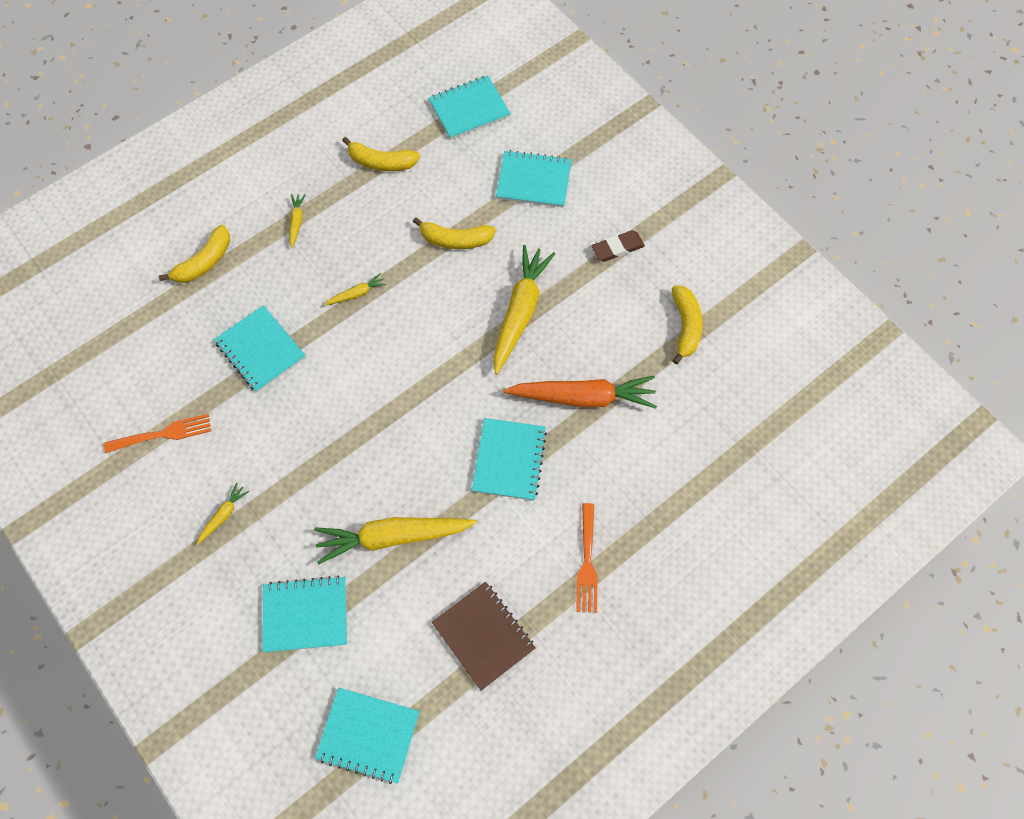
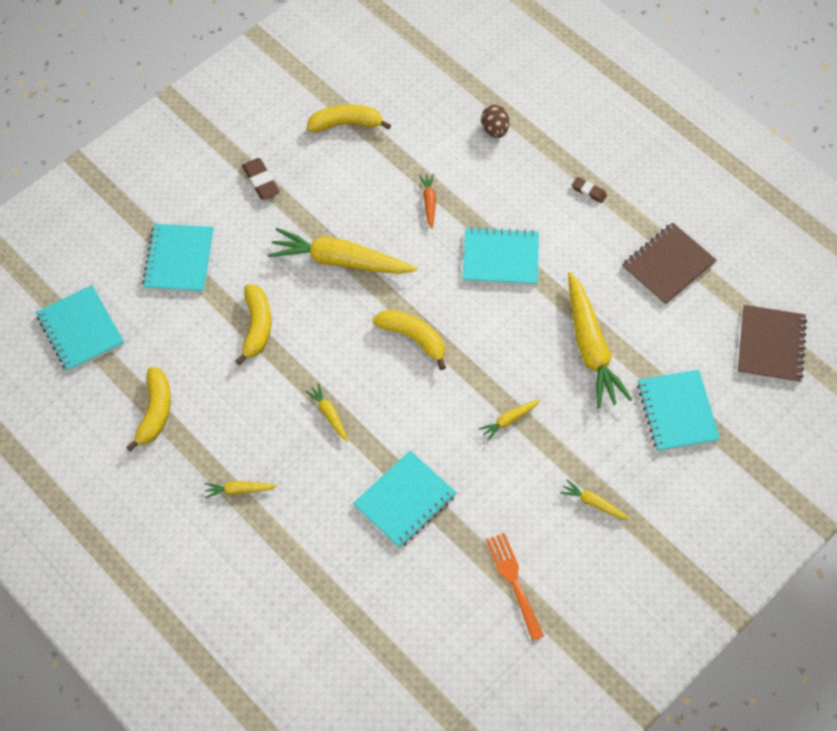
camera: 95 degrees left, 5 degrees down
yellow banana [159,225,230,283] -> yellow banana moved to [373,310,446,370]
turquoise notebook [315,688,420,784] -> brown notebook [737,305,807,383]
orange carrot [503,376,657,409] -> orange carrot [419,173,436,229], size x0.45
orange fork [576,503,598,613] -> brown eraser [572,177,607,203]
none -> yellow carrot [478,399,541,441]
none -> brown egg [481,105,509,138]

